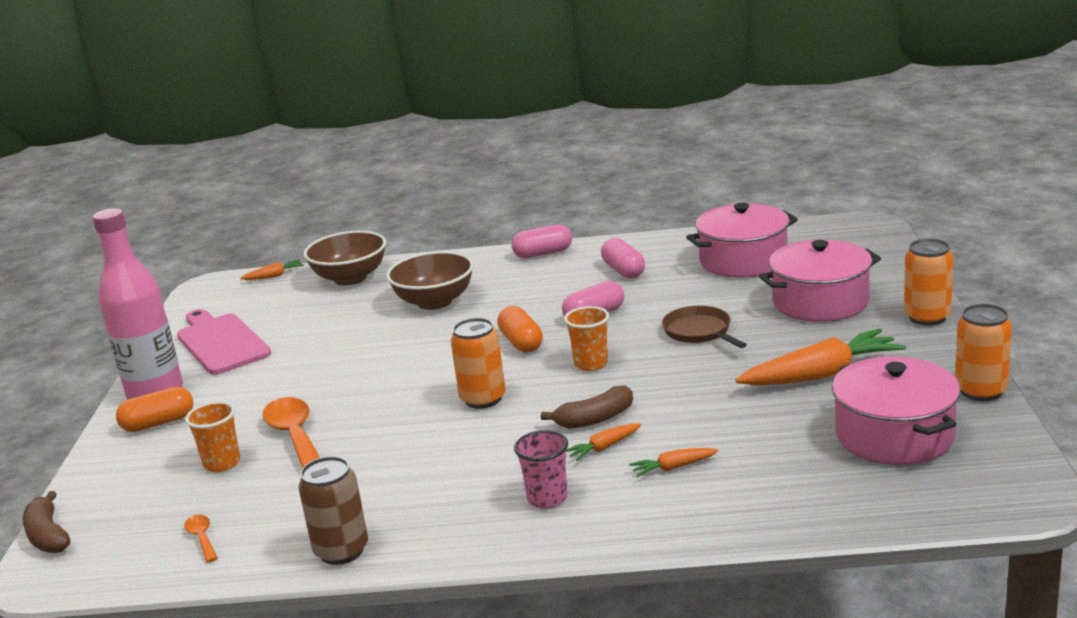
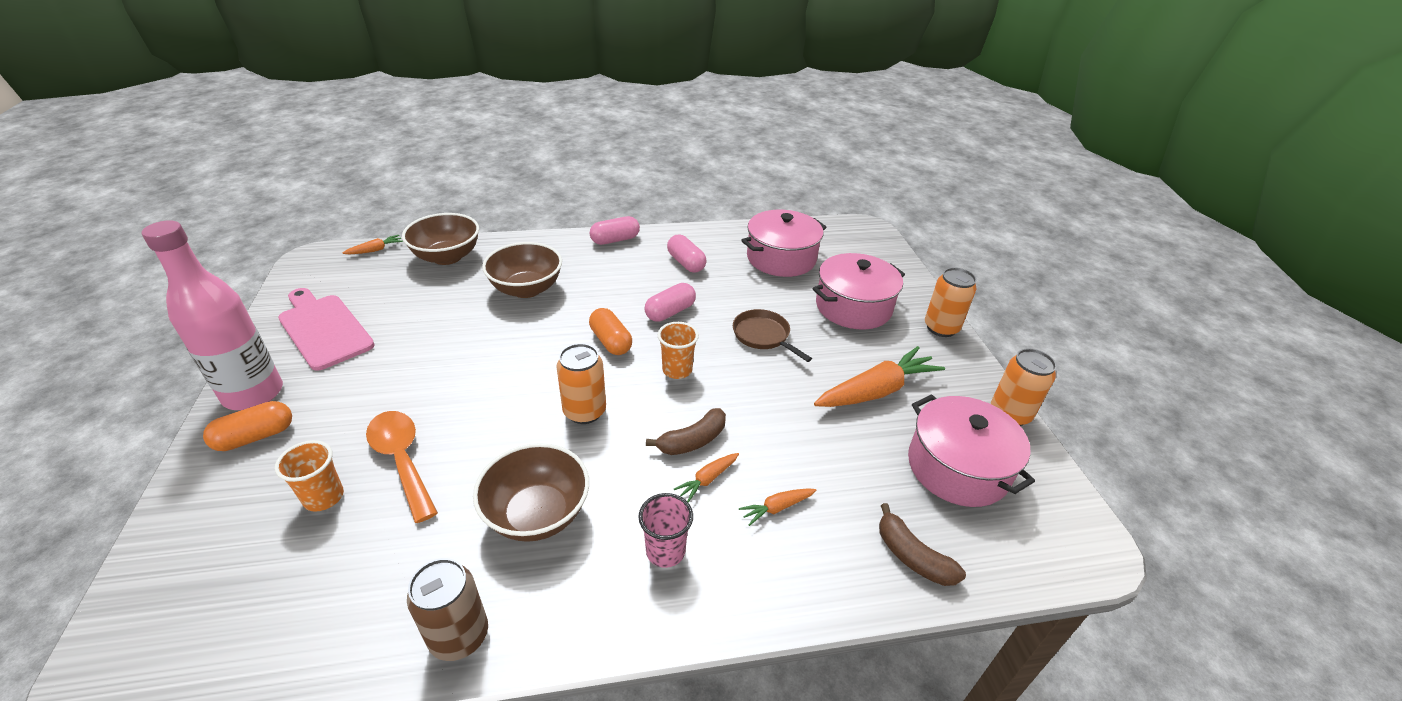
camera: 15 degrees left, 15 degrees up
brown banana [23,491,70,553] -> brown banana moved to [879,503,966,586]
orange spoon [184,515,218,563] -> none
none -> brown bowl [473,443,589,542]

